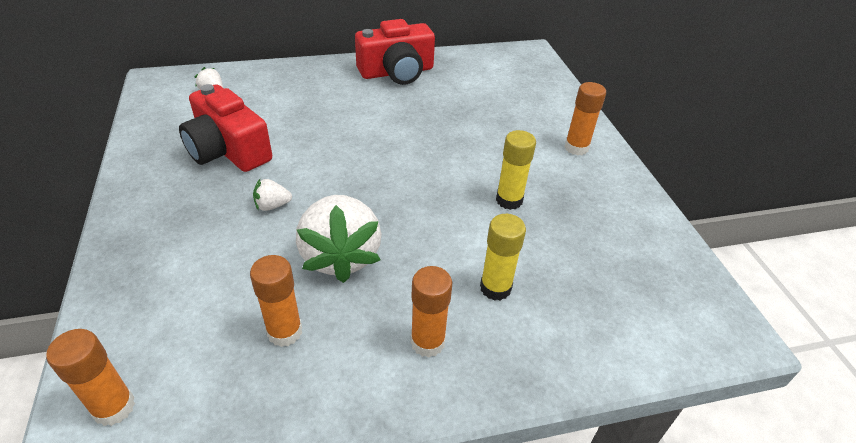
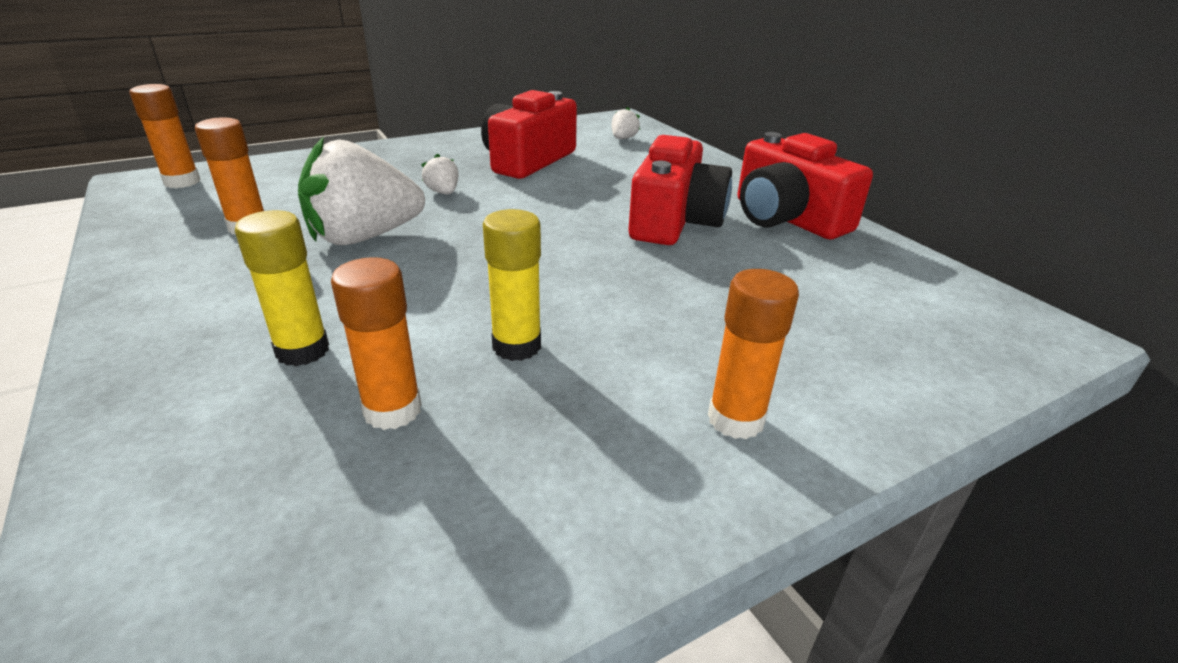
camera: 75 degrees right, 10 degrees down
orange glue stick [411,266,452,357] -> orange glue stick moved to [331,257,422,430]
none -> red camera [629,135,732,245]

